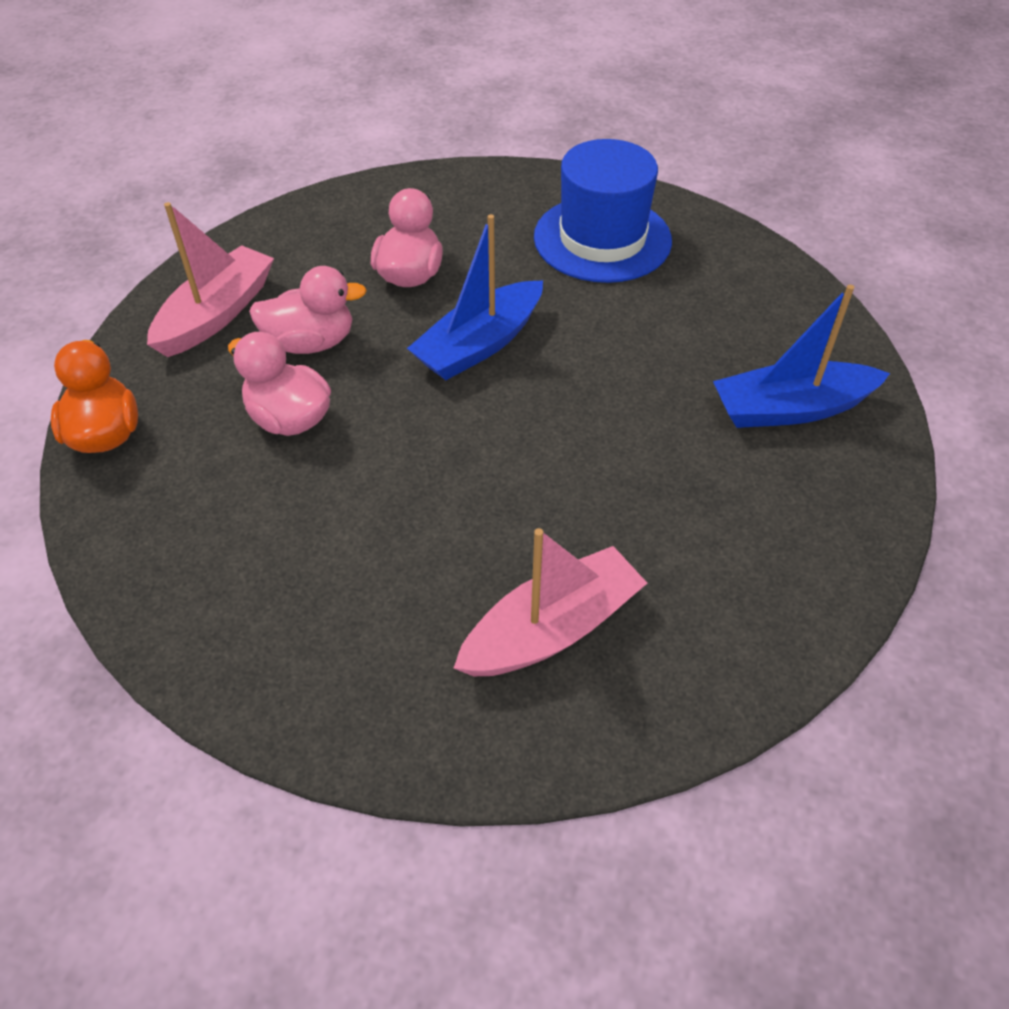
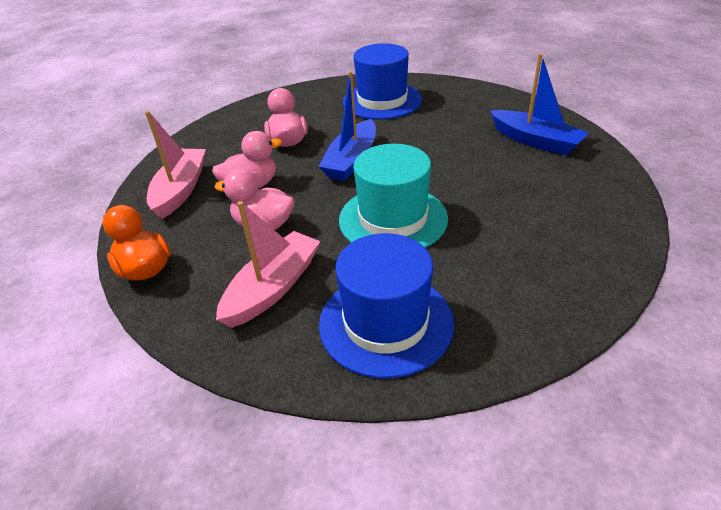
camera: 20 degrees left, 10 degrees down
pink boat [454,528,647,677] -> pink boat moved to [216,201,321,328]
blue boat [713,285,890,428] -> blue boat turned 105 degrees counterclockwise [490,53,589,156]
none -> blue hat [319,233,454,378]
none -> turquoise hat [339,144,448,248]

